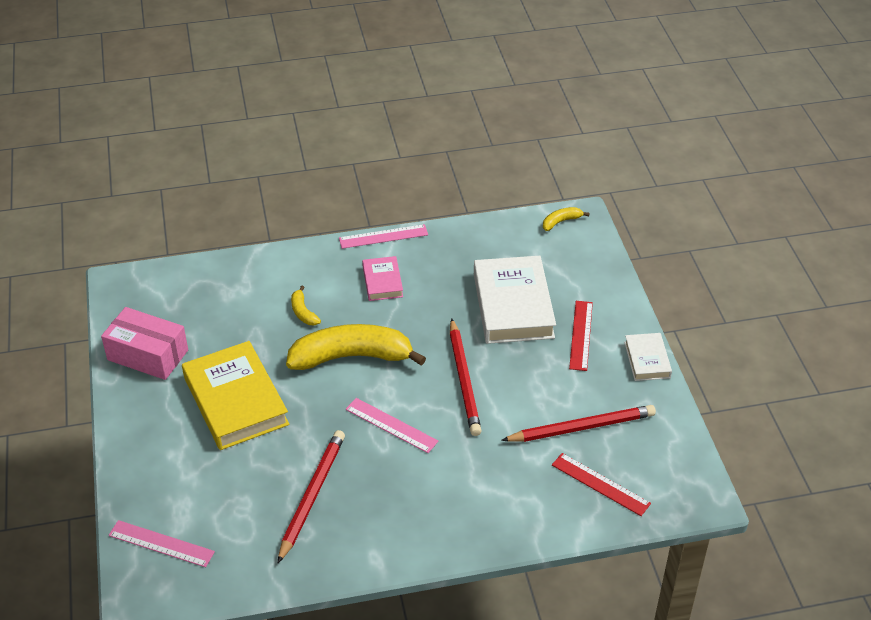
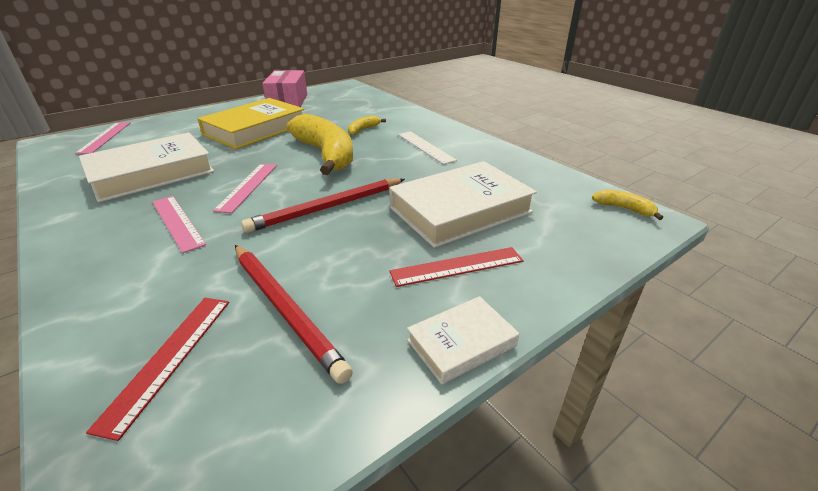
camera: 65 degrees right, 10 degrees down
red pencil [278,430,345,563] -> white book [79,132,214,203]
pink ruler [339,224,428,249] -> pink ruler moved to [152,196,206,253]
pink book [362,256,403,301] -> white ruler [398,131,457,164]

